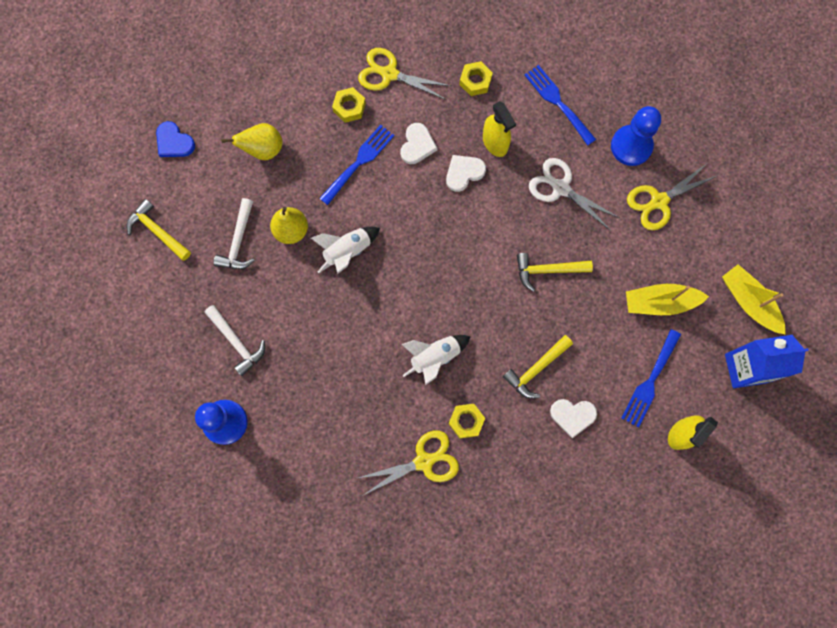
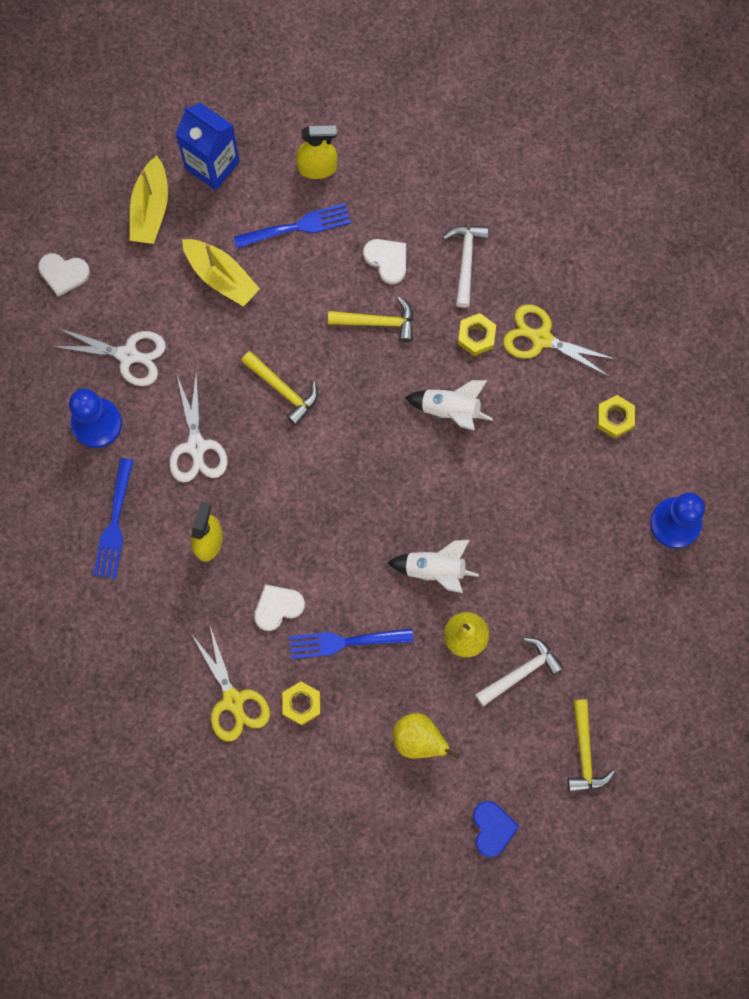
camera: 135 degrees left, 0 degrees up
white hammer [205,305,265,376] -> white hammer moved to [443,225,489,308]
white heart [446,155,486,192] -> white heart moved to [38,253,90,297]
yellow nut [459,61,493,96] -> yellow nut moved to [597,395,635,438]
yellow scissors [627,164,717,230] -> white scissors [51,327,166,386]

